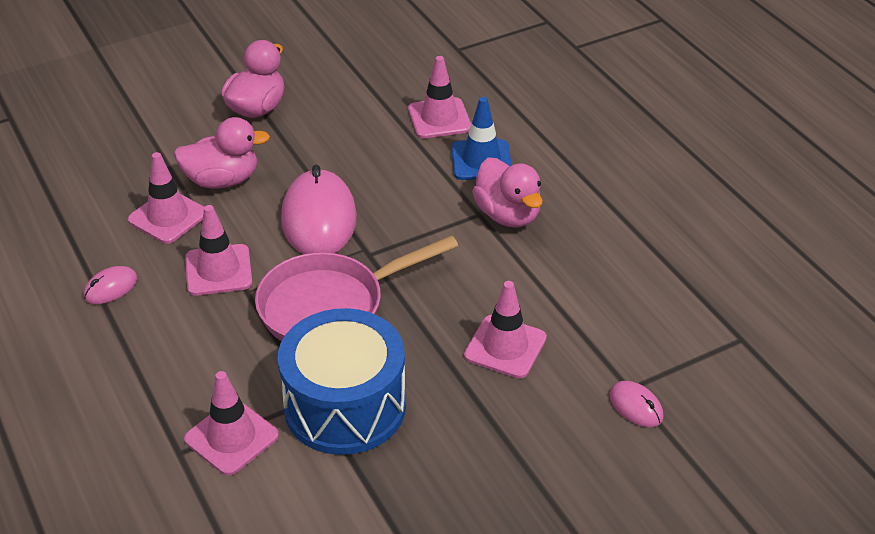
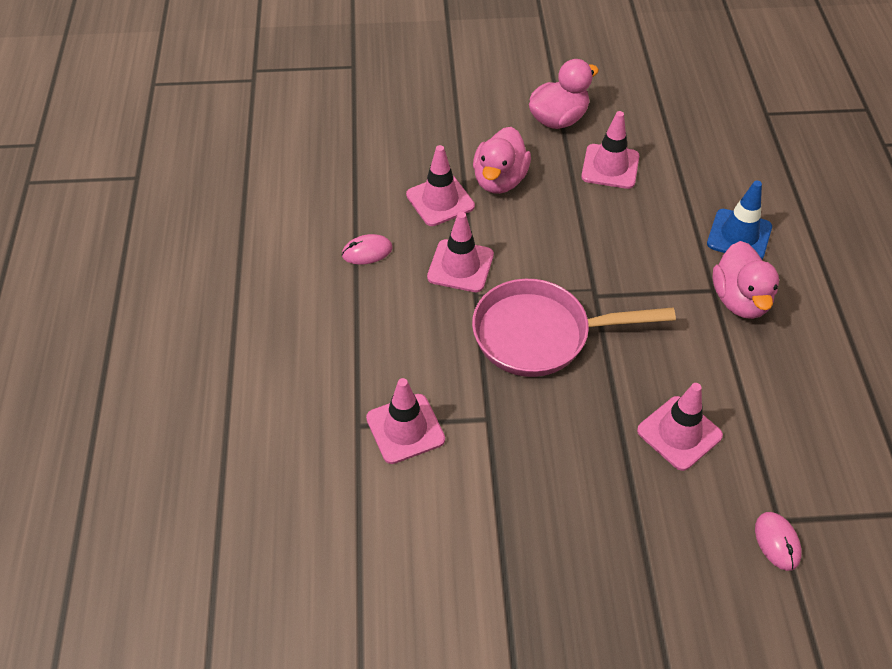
camera: 25 degrees right, 10 degrees up
pink duck [174,117,270,188] -> pink duck turned 90 degrees clockwise [473,127,531,194]
blue drum [278,308,406,455] -> none
pink mouse [281,165,357,254] -> none
pink traffic cone [408,56,471,138] -> pink traffic cone moved to [581,111,639,189]

